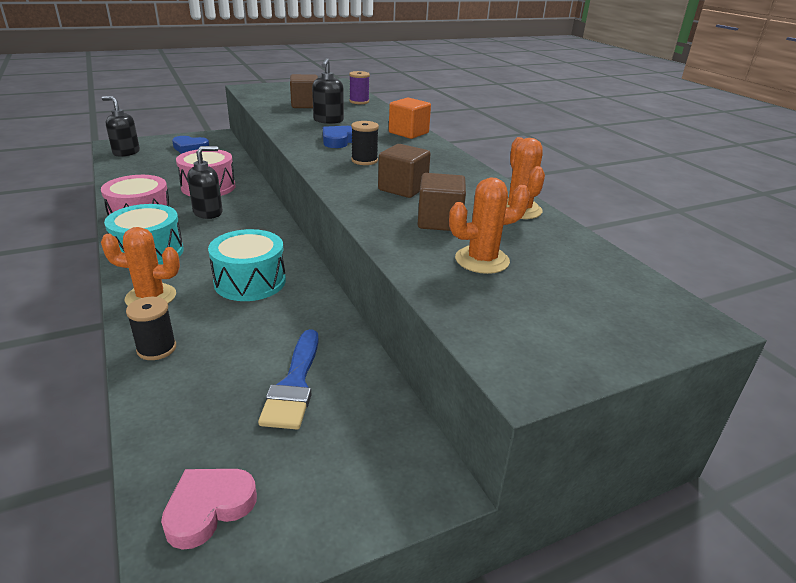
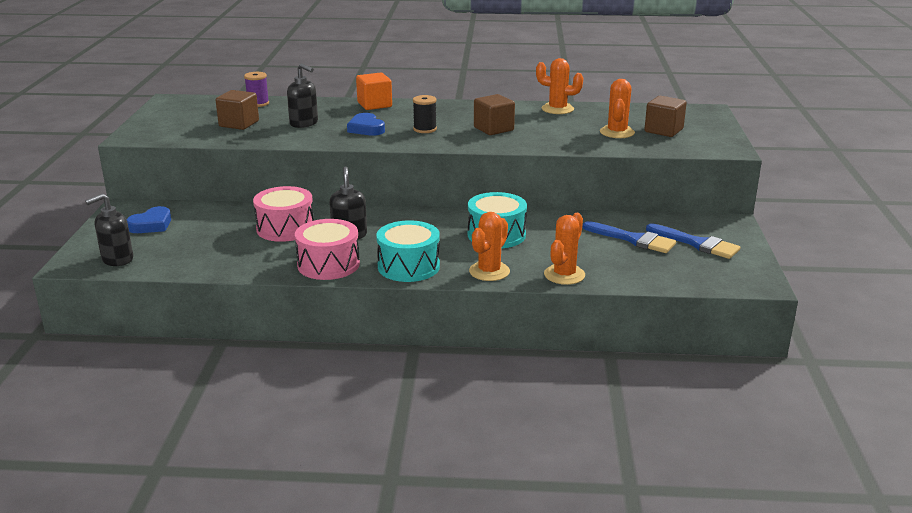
camera: 60 degrees left, 5 degrees down
black spool [126,297,176,360] -> orange cactus [544,213,585,285]
pink heart [161,469,257,550] -> none
brown cube [418,173,466,231] -> brown cube moved to [644,96,687,137]
none -> blue brush [646,223,741,259]

